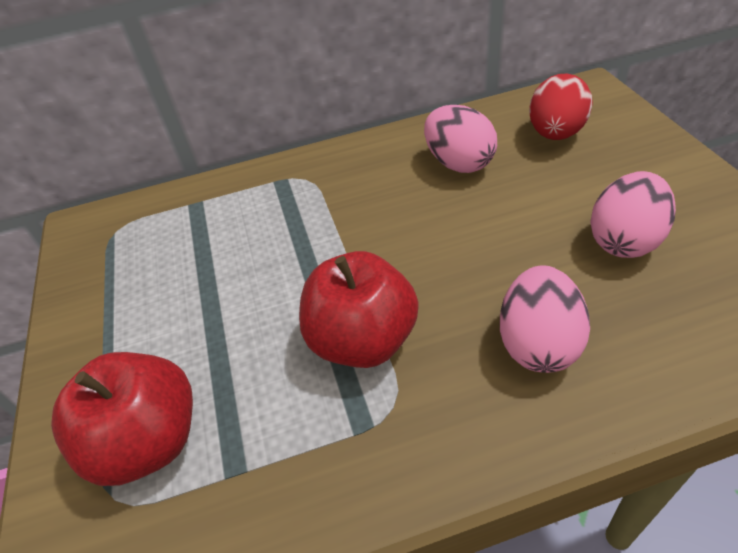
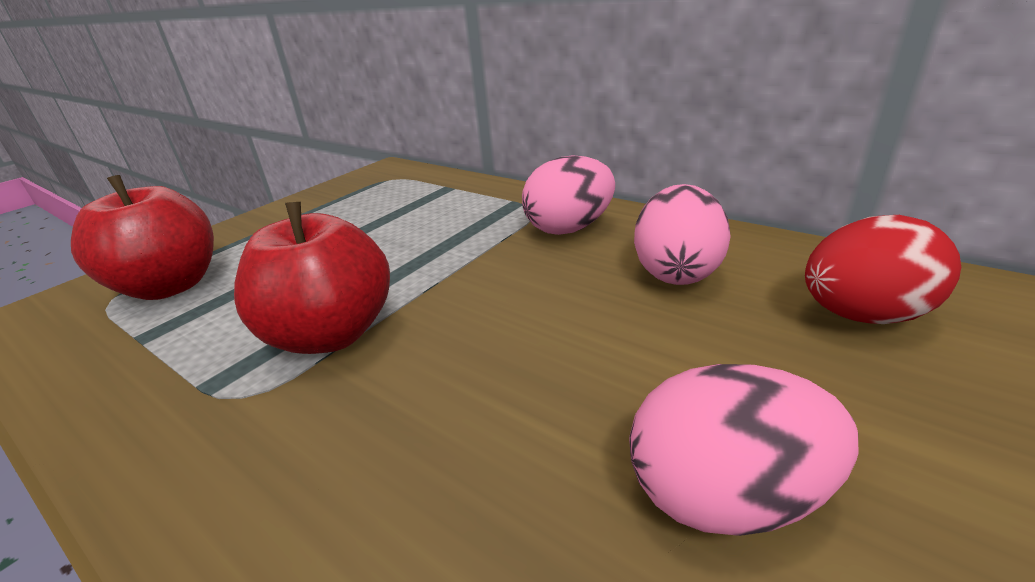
camera: 50 degrees right, 15 degrees down
pink egg [500,265,590,373] -> pink egg moved to [522,155,615,235]

